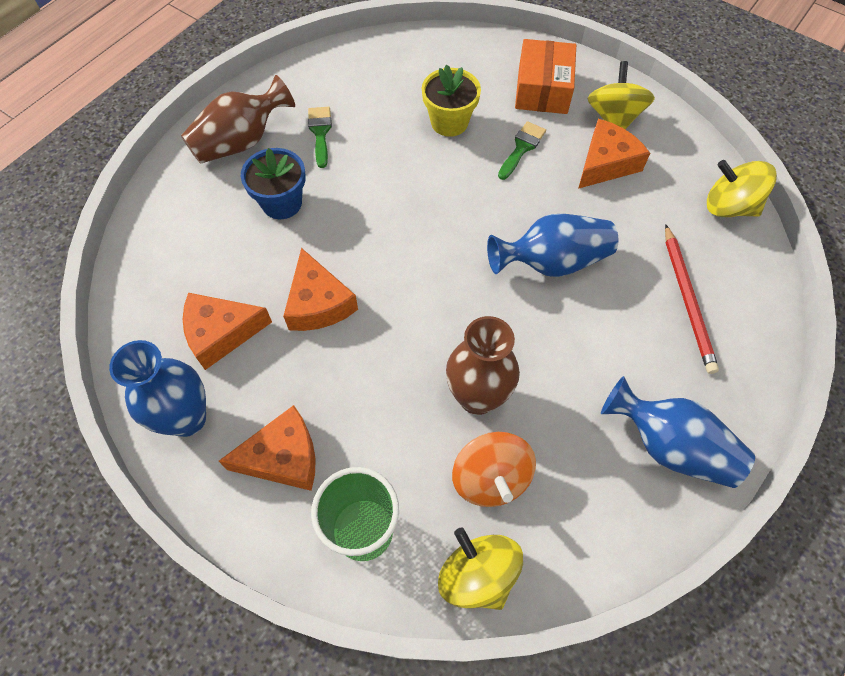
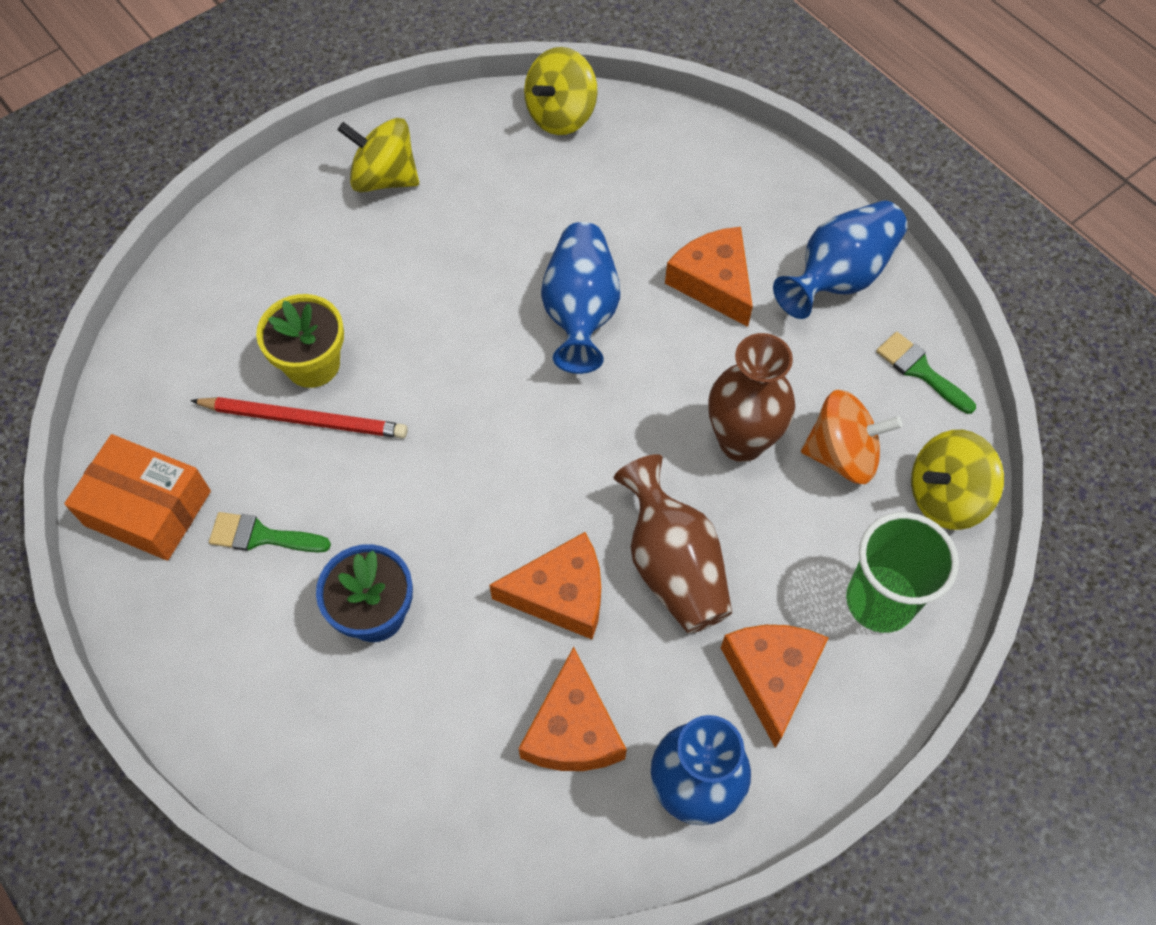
camera: 75 degrees left, 0 degrees up
brown vase [181,75,295,164] -> brown vase moved to [614,454,732,633]
green brush [498,121,546,180] -> green brush moved to [876,332,976,414]
orange box [515,39,576,114] -> orange box moved to [64,434,211,561]
orange cheese [578,119,650,189] -> orange cheese moved to [665,227,753,327]
red pencil [665,224,719,374] -> red pencil moved to [190,397,408,439]

